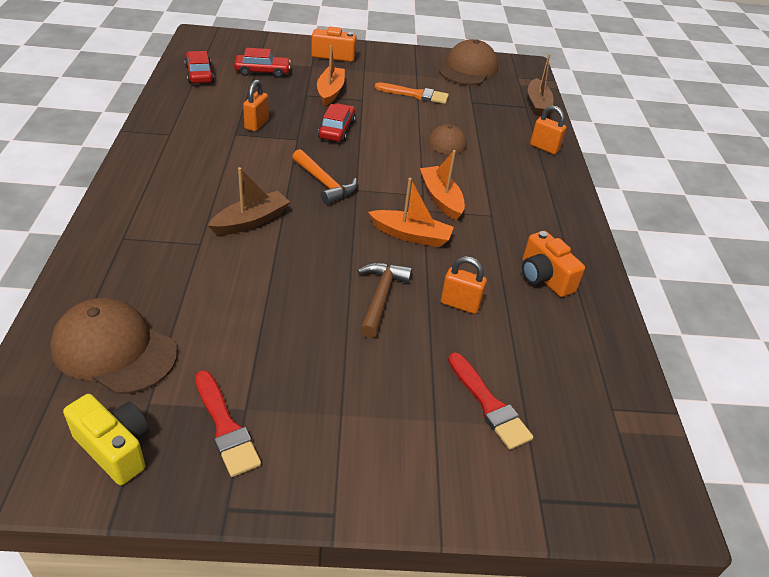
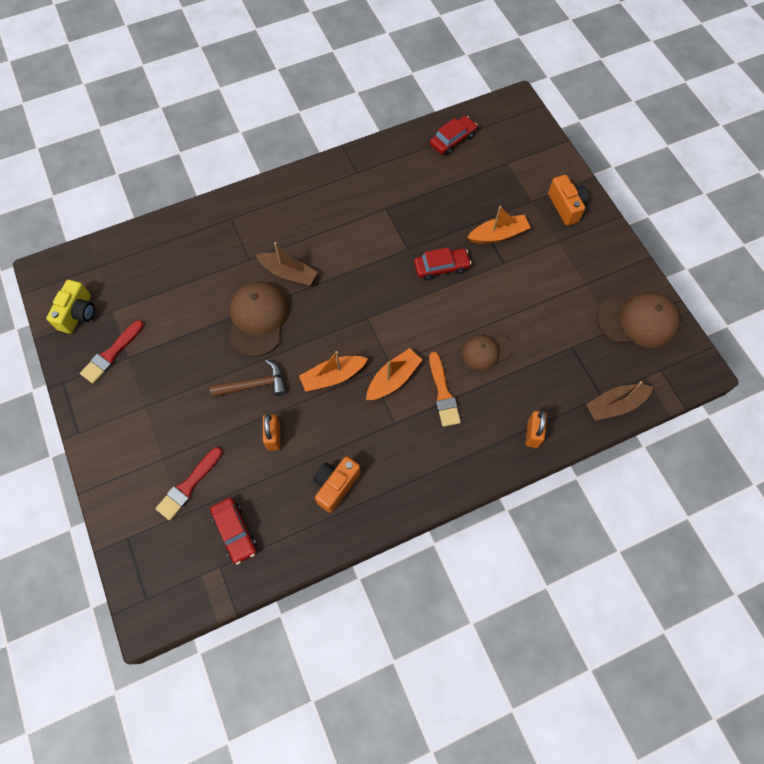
camera: 70 degrees right, 25 degrees up
brown cap [50,298,177,394] -> brown cap moved to [229,281,289,357]
red car [234,48,291,78] -> red car moved to [210,497,257,564]
orange padlock [243,79,269,131] -> none
orange hammer [292,149,357,205] -> none
orange boat [368,178,454,247] -> orange boat turned 75 degrees clockwise [299,351,368,392]
orange brush [374,82,449,104] -> orange brush moved to [429,352,461,427]

